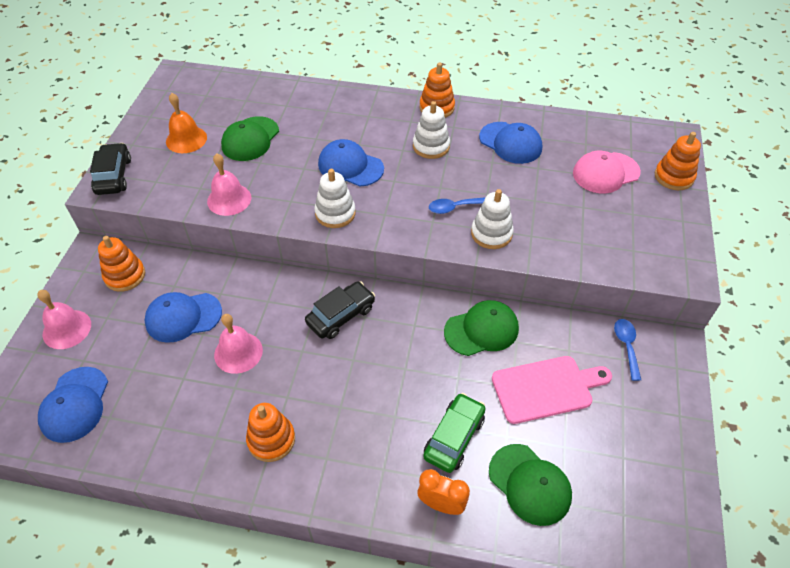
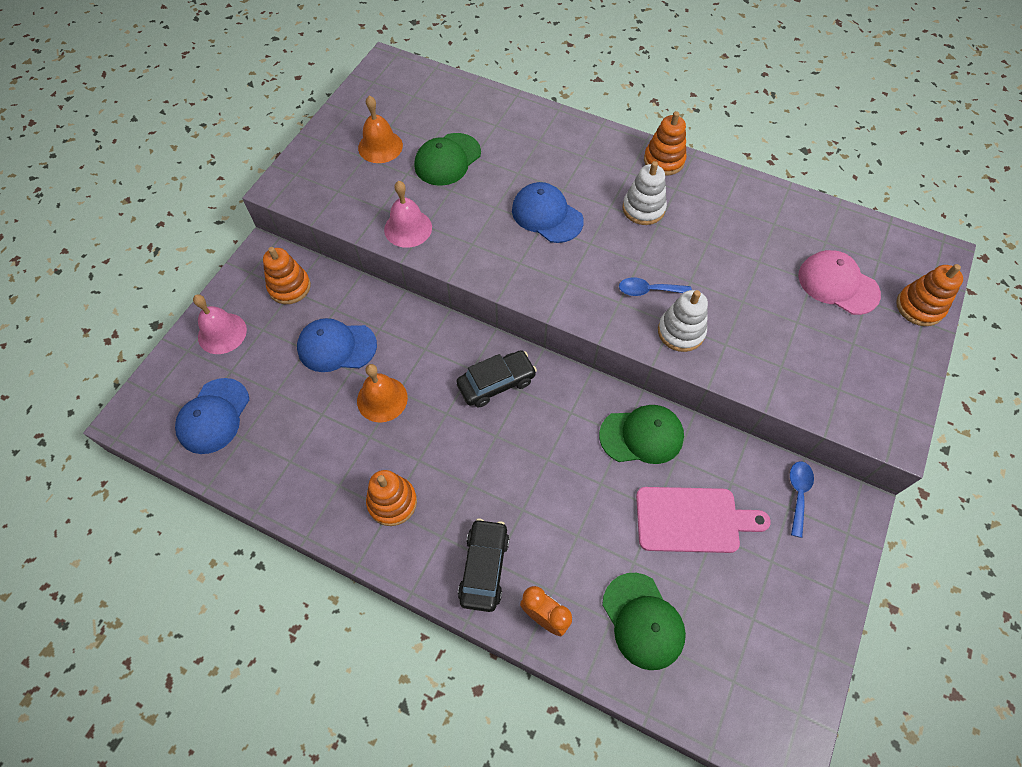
camera: 15 degrees right, 10 degrees up
black car [90,143,131,195] -> black car moved to [458,519,510,612]
pink bell [214,314,263,374] -> orange bell [357,364,408,423]
white stacking toy [314,169,356,228] -> none
green car [423,393,486,473] -> none
blue cap [479,122,542,164] -> none
pink cap [573,151,641,193] -> pink cap turned 45 degrees clockwise [798,250,881,315]

